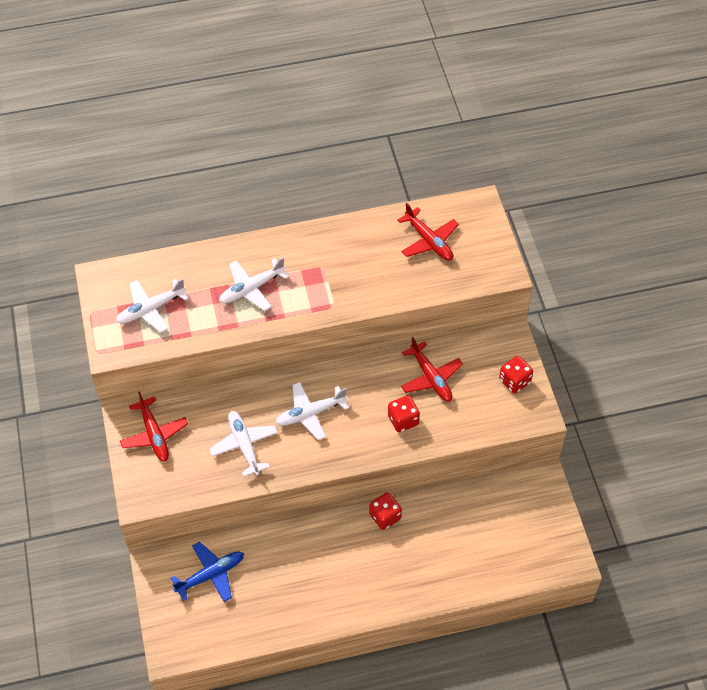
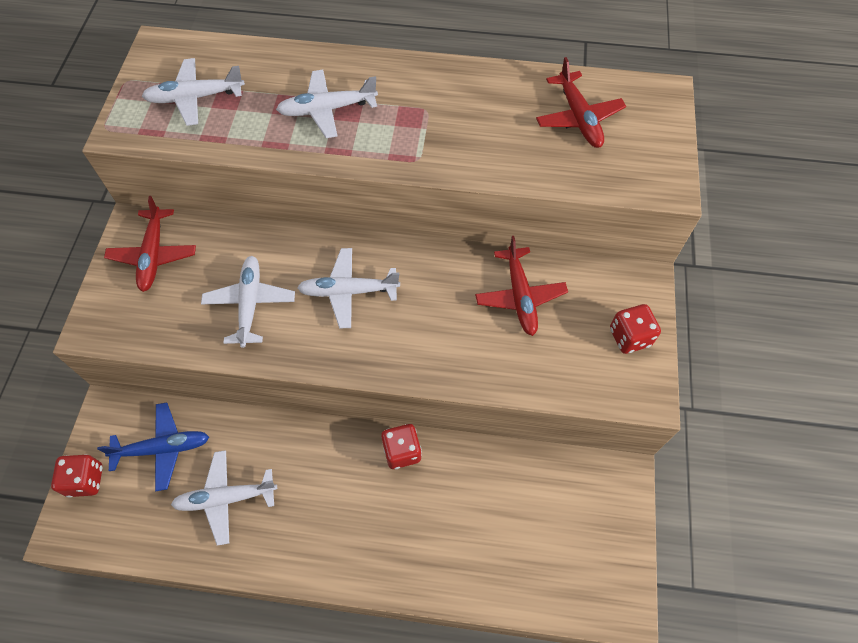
camera: 20 degrees right, 5 degrees up
red dice [388,395,420,432] -> red dice moved to [51,454,103,497]
none -> white plane [171,450,277,546]

